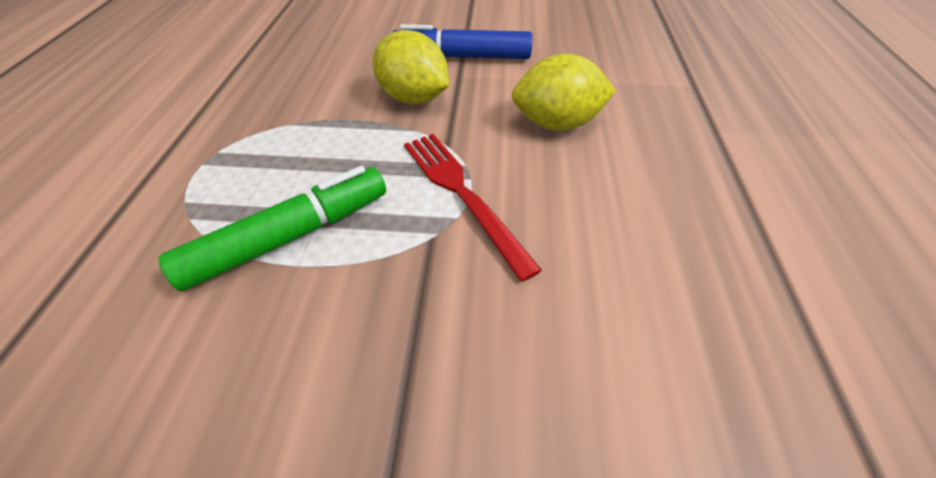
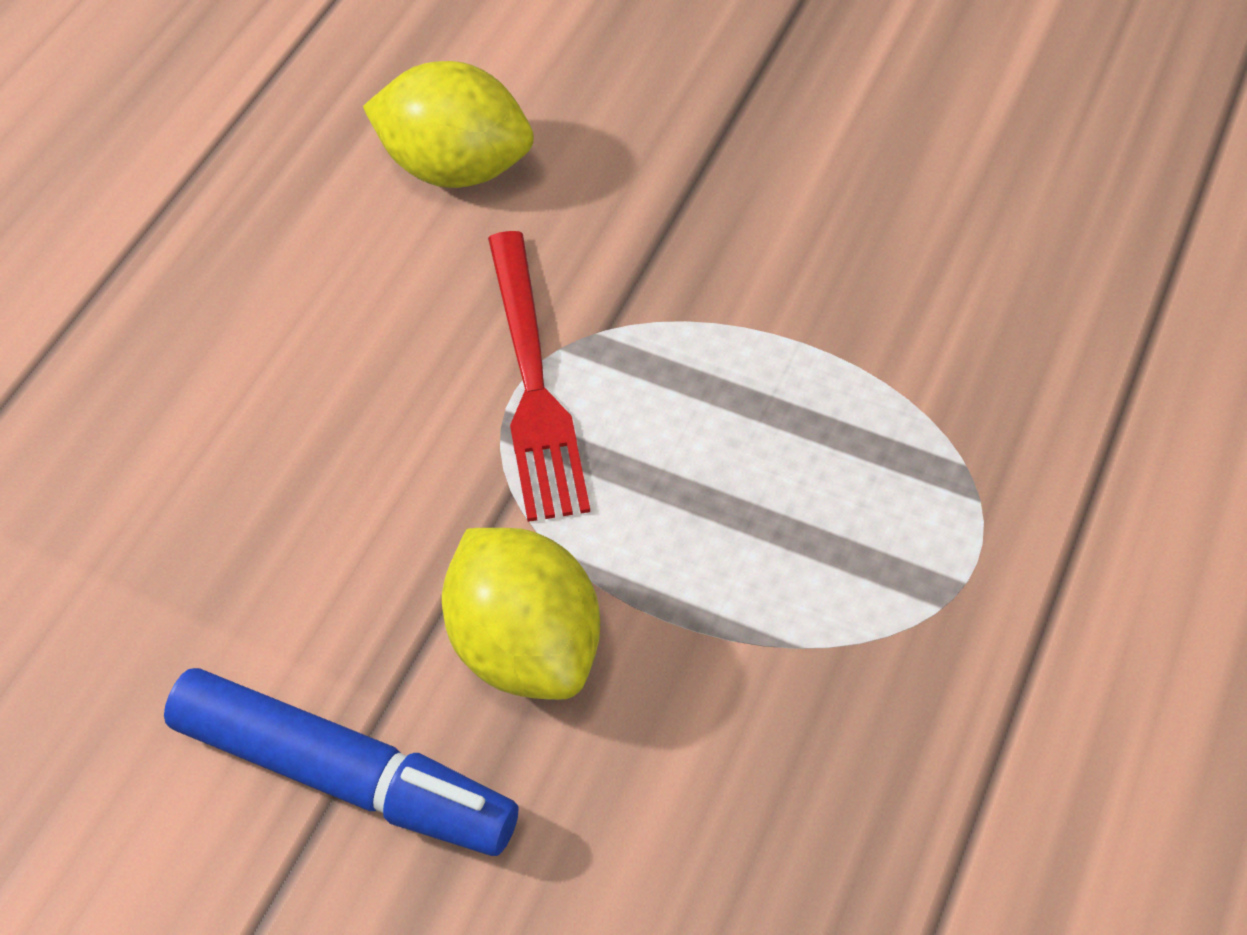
camera: 160 degrees left, 5 degrees up
green marker [158,166,386,291] -> none
yellow lemon [512,54,616,131] -> yellow lemon moved to [363,61,534,188]

